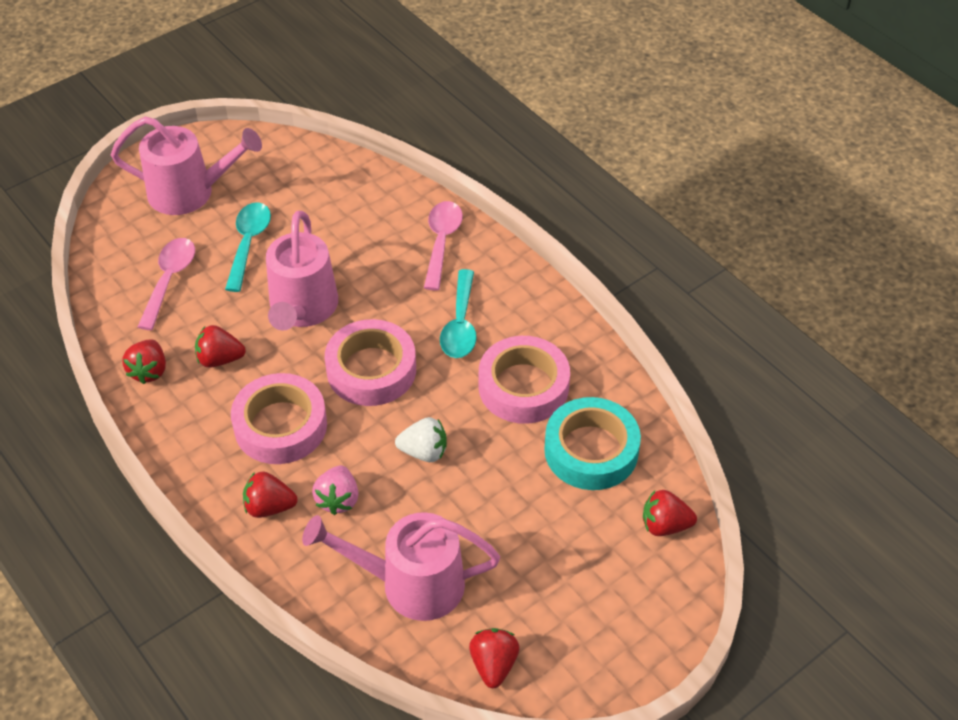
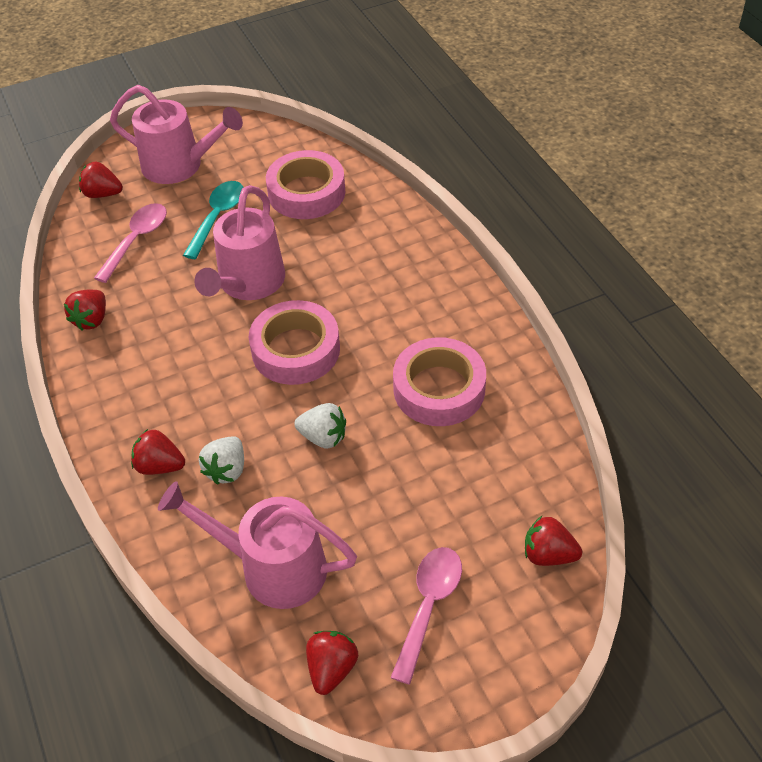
camera: 15 degrees right, 0 degrees up
red strawberry [195,325,246,368] -> red strawberry moved to [79,162,123,198]
pink tape [231,373,327,464] -> pink tape moved to [266,150,345,219]
pink strawberry [312,465,359,515] -> white strawberry [199,436,244,485]
pink spoon [424,201,463,290] -> pink spoon moved to [390,547,462,684]
turquoise spoon [440,269,477,358] -> none
turquoise tape [544,397,641,490] -> none

